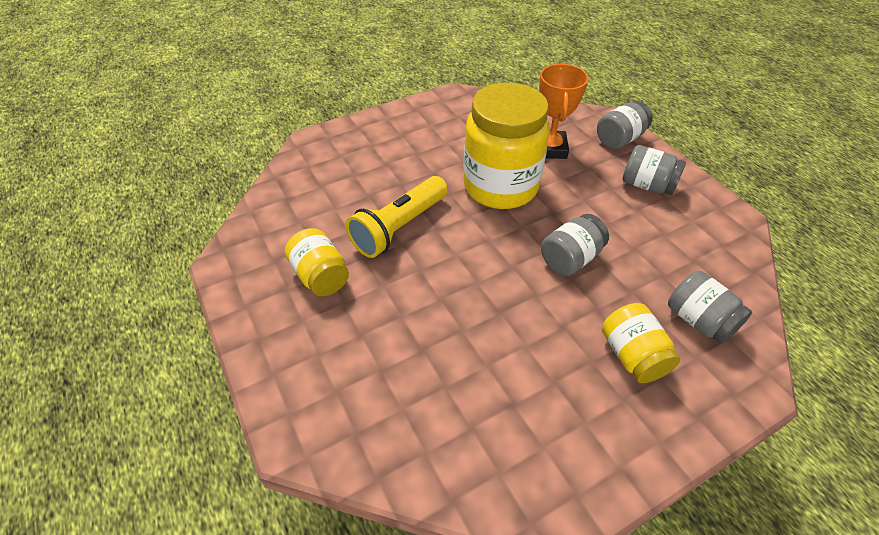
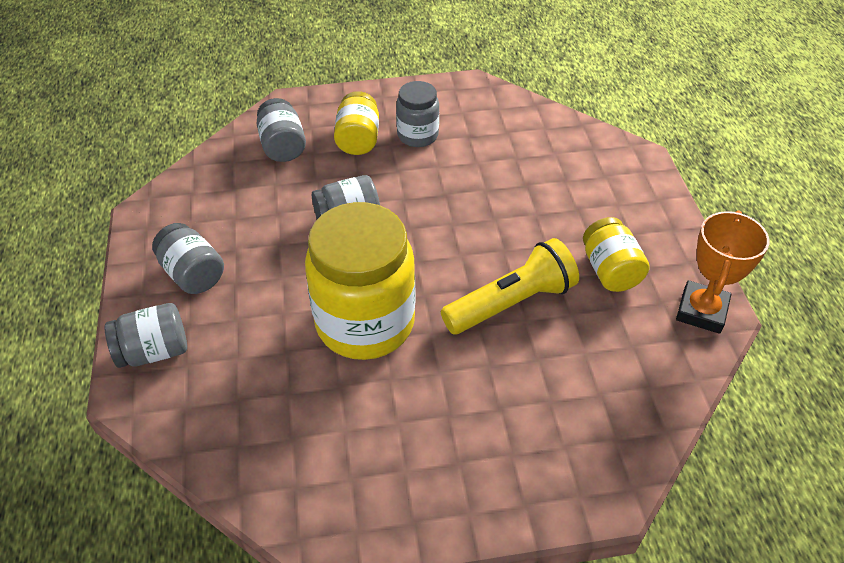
camera: 160 degrees left, 0 degrees up
orange trophy [539,64,588,159] -> orange trophy moved to [676,210,770,334]
none -> grey jar [396,81,439,147]

